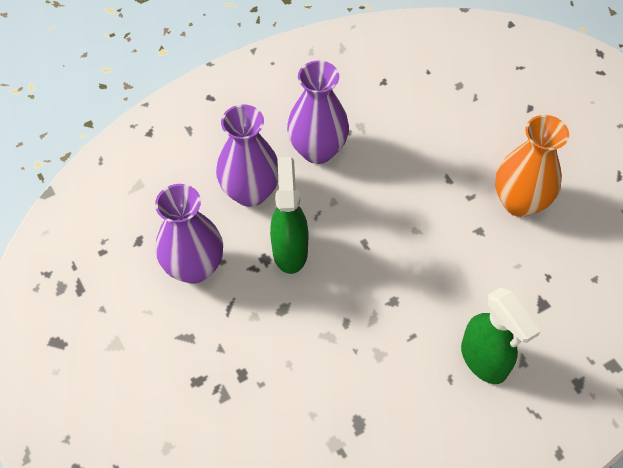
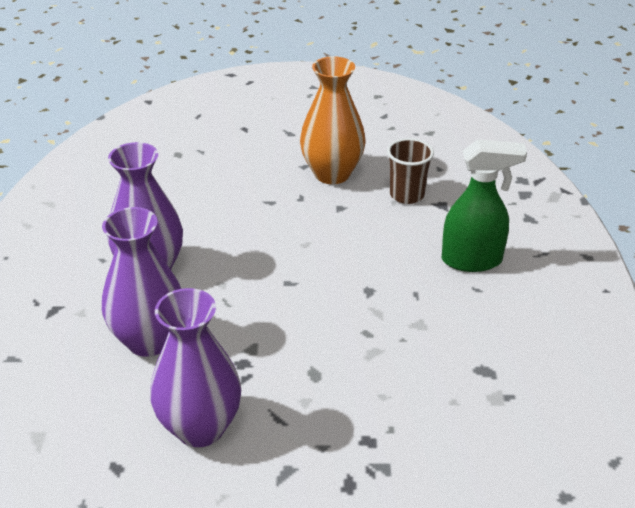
camera: 60 degrees left, 20 degrees down
green spray bottle [270,157,308,274] -> none
none -> brown cup [387,138,434,204]

